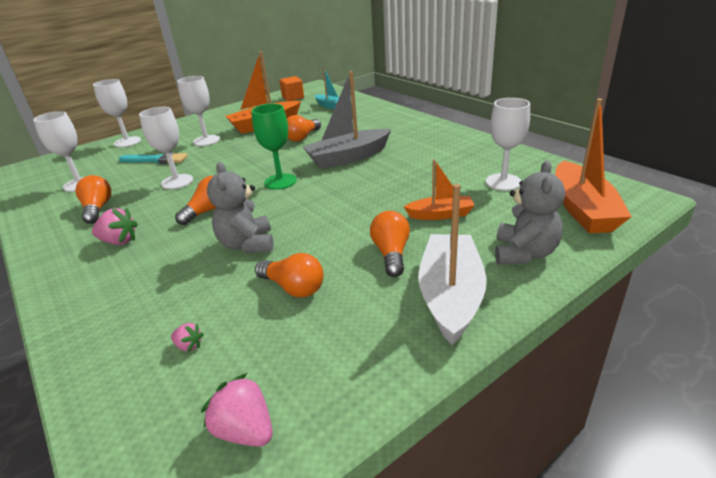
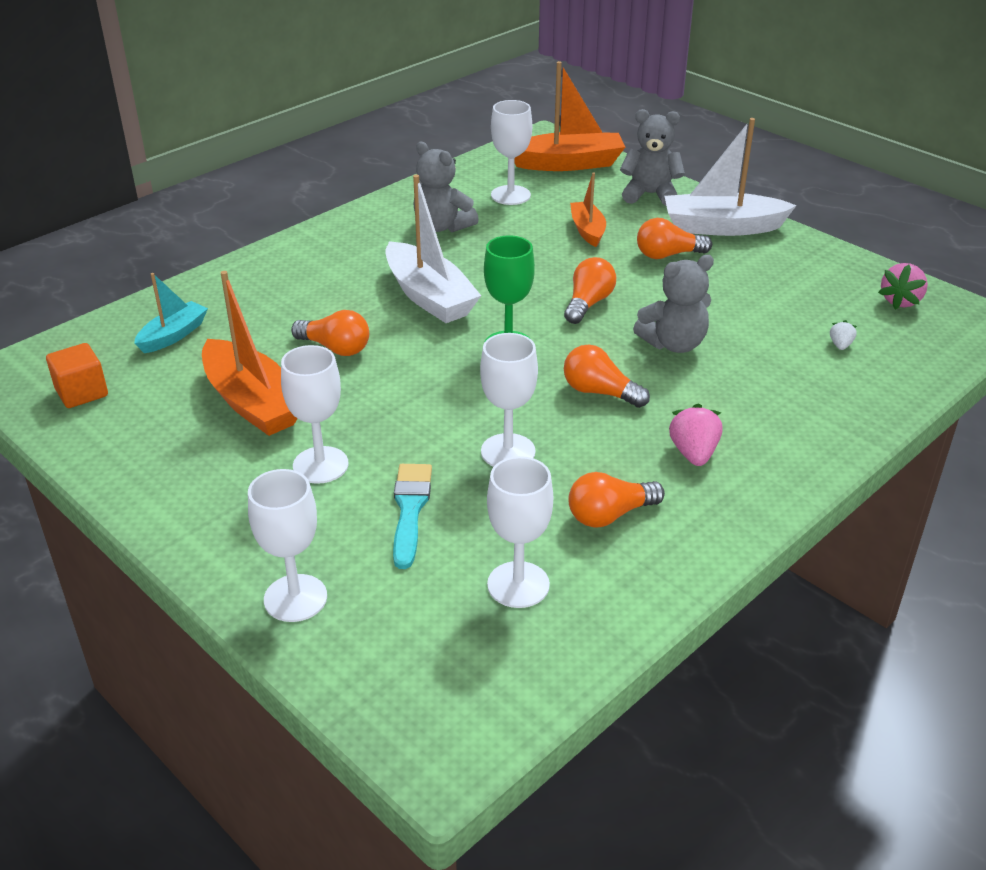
camera: 100 degrees left, 5 degrees up
pink strawberry [171,323,204,352] -> white strawberry [830,320,857,350]
orange light bulb [255,253,324,298] -> orange light bulb moved to [564,257,616,324]
grey boat [303,71,391,169] -> white boat [385,175,481,323]
none -> grey teddy bear [414,142,479,232]

